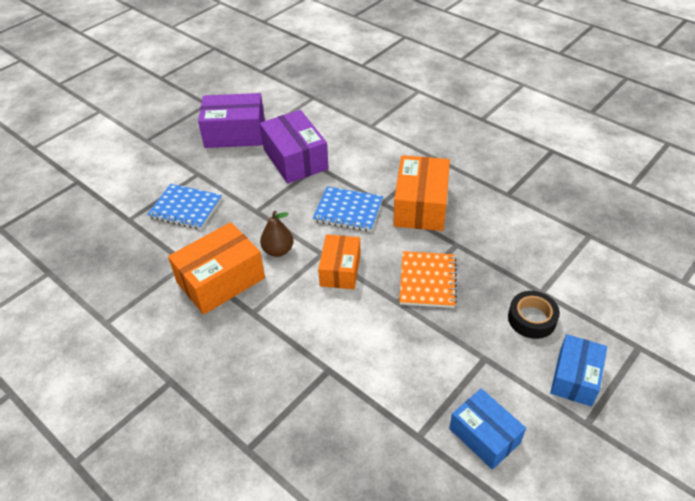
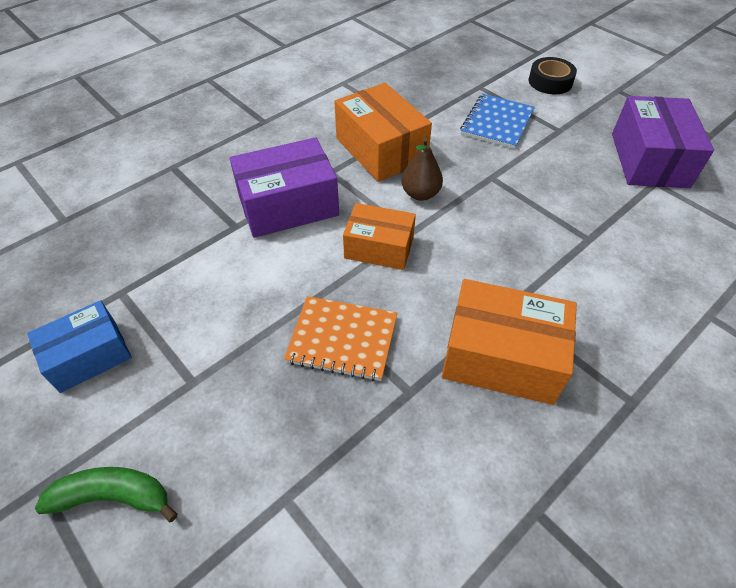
camera: 95 degrees right, 5 degrees up
purple box [260,110,329,184] -> purple box moved to [229,137,339,238]
blue notebook [313,186,383,232] -> none
black tape [508,291,560,339] -> black tape moved to [529,57,577,94]
blue box [550,334,607,407] -> green banana [35,467,178,523]

